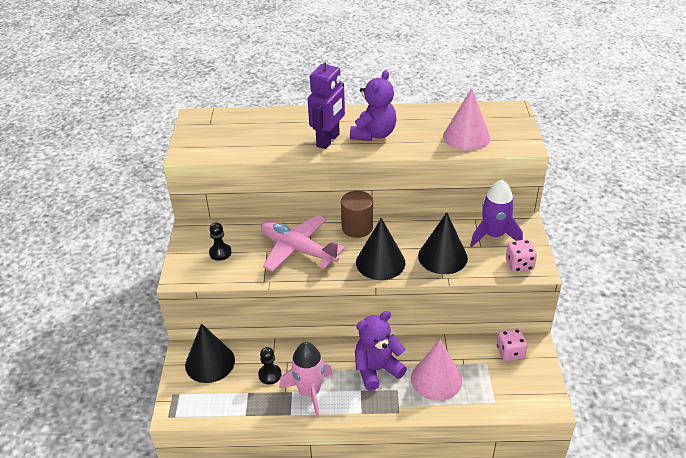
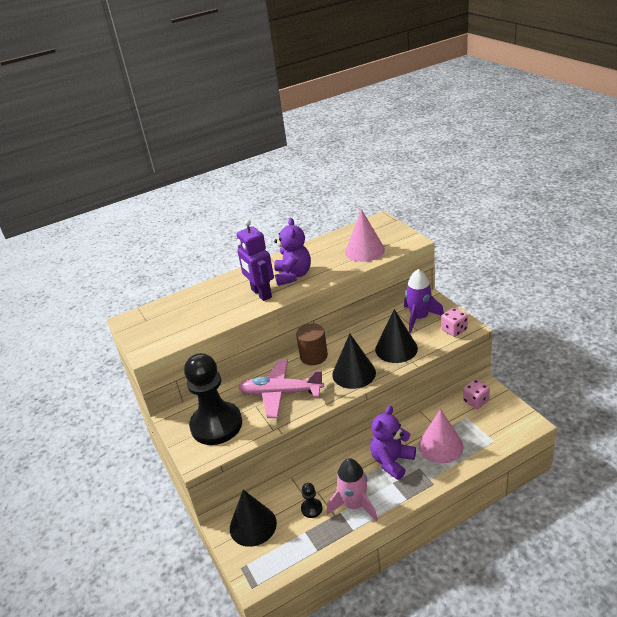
camera: 25 degrees left, 5 degrees down
black pawn [209,223,231,261] -> black pawn [184,353,242,445], size x2.48
purple robot [308,55,345,149] -> purple robot turned 150 degrees clockwise [237,219,274,301]

